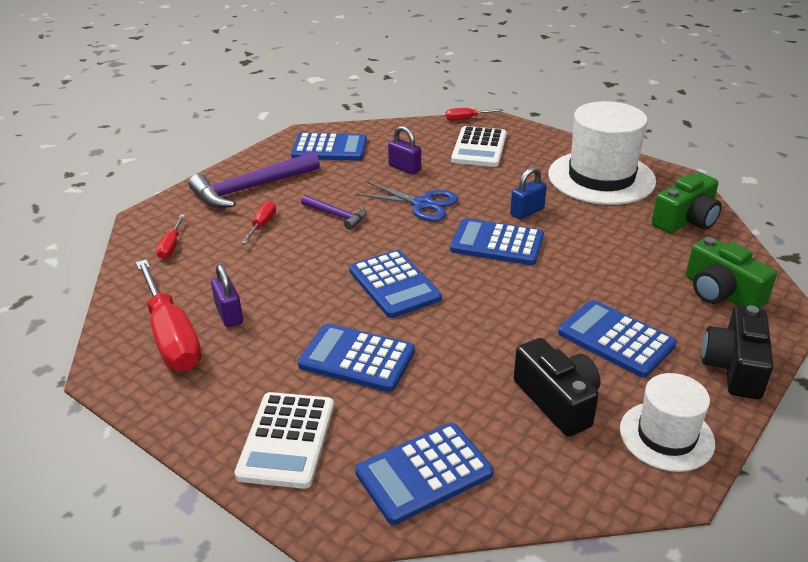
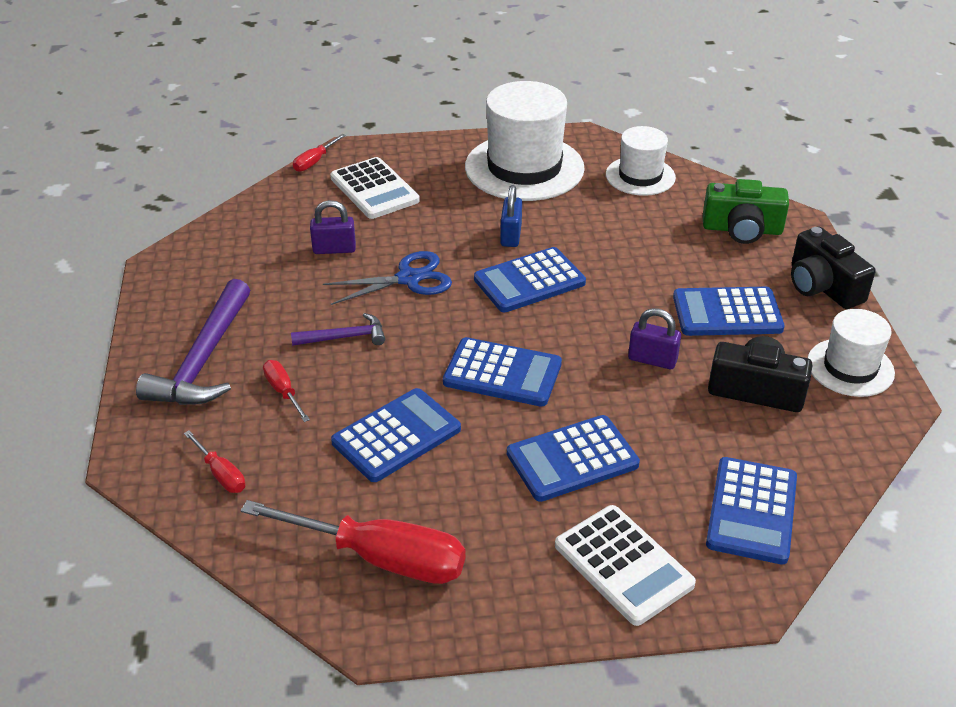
camera: 45 degrees left, 5 degrees up
purple padlock [211,264,243,327] -> purple padlock moved to [628,308,681,369]
blue calculator [291,133,367,160] -> blue calculator moved to [331,388,461,482]
green camera [652,172,722,233] -> white hat [606,126,676,196]

